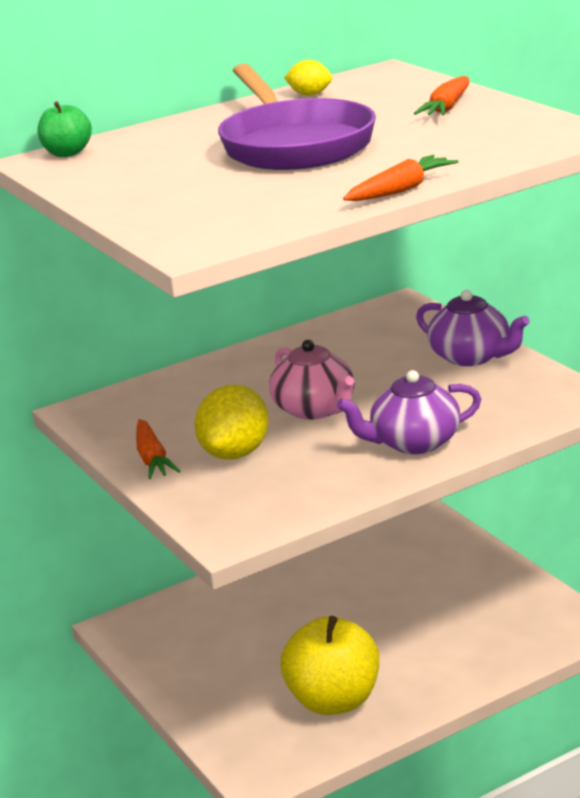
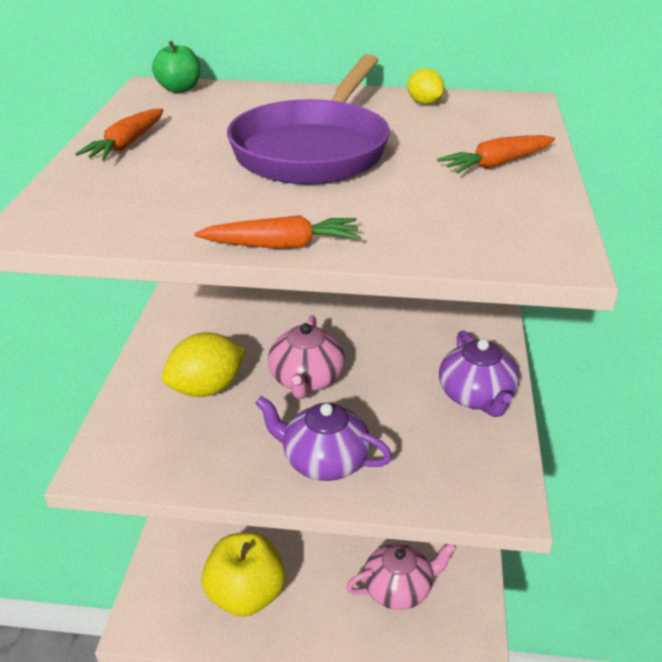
camera: 35 degrees right, 10 degrees up
orange carrot [136,419,180,479] -> orange carrot moved to [75,109,163,160]
none -> pink teapot [346,543,457,610]

